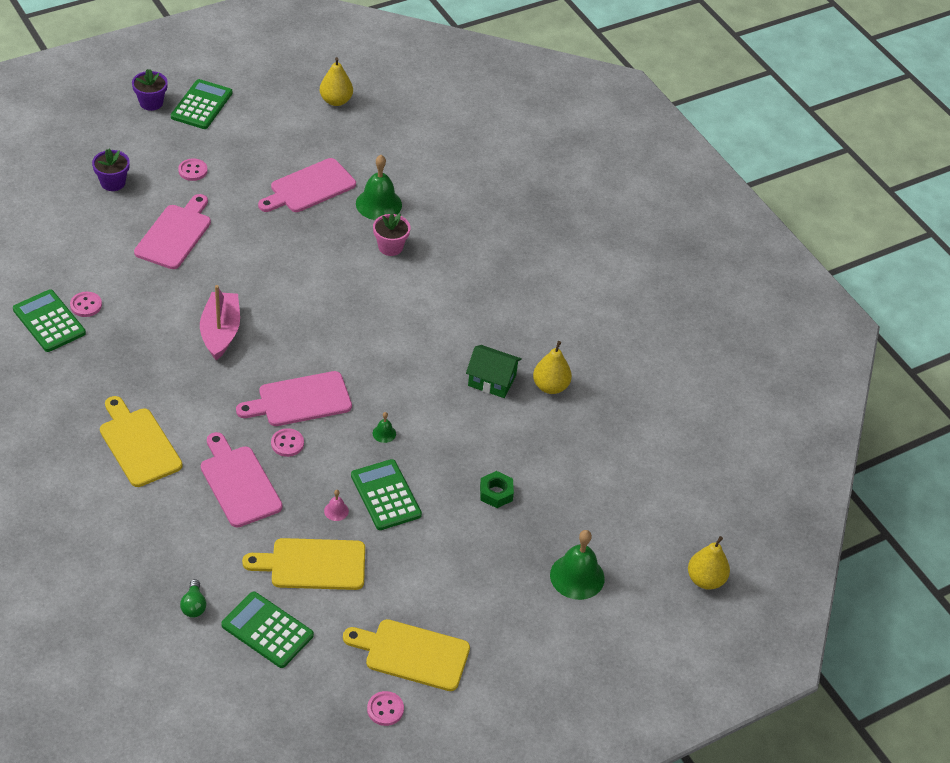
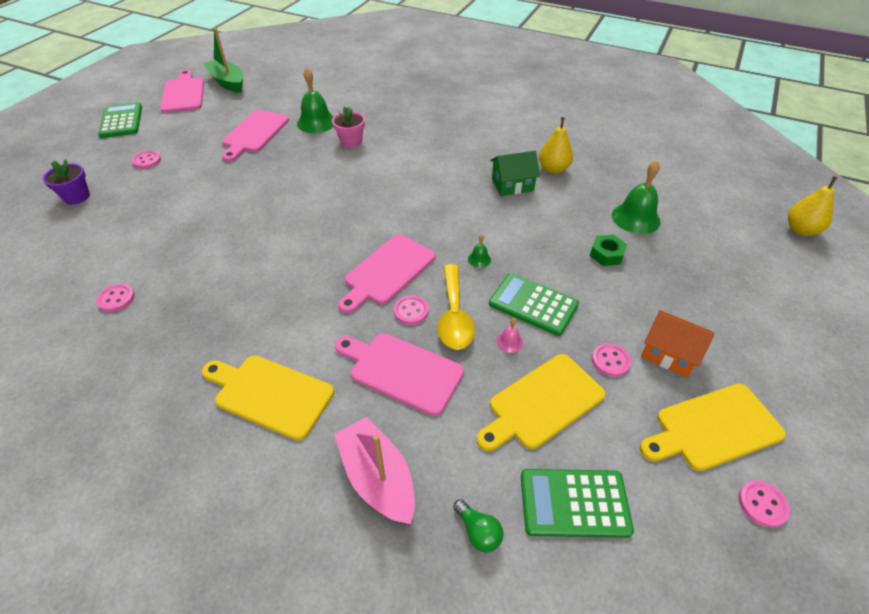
camera: 30 degrees left, 0 degrees up
green calculator [13,289,86,352] -> none
purple flower pot [132,69,168,111] -> none
pink cutting board [134,194,211,269] -> pink cutting board moved to [160,70,204,113]
pink boat [200,285,240,360] -> pink boat moved to [334,417,415,524]
yellow pear [320,57,353,106] -> green boat [204,28,243,93]
green bell [550,530,605,600] -> green bell moved to [612,160,661,234]
none -> yellow spoon [438,264,475,350]
none -> pink button [592,343,631,377]
none -> orange house [641,310,715,377]

